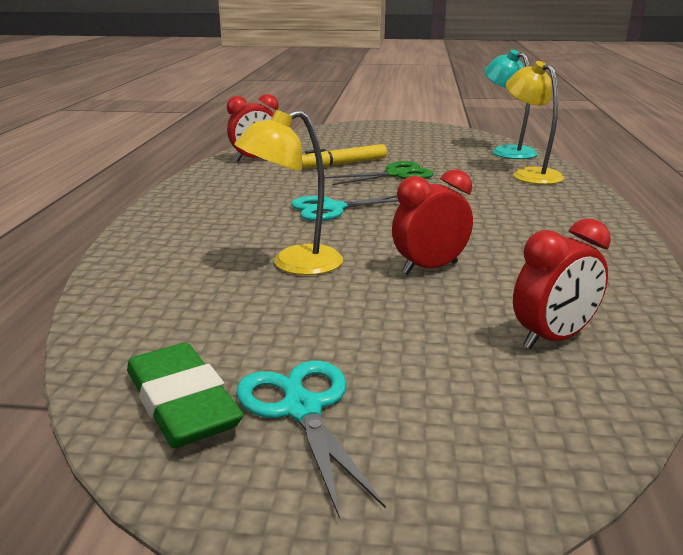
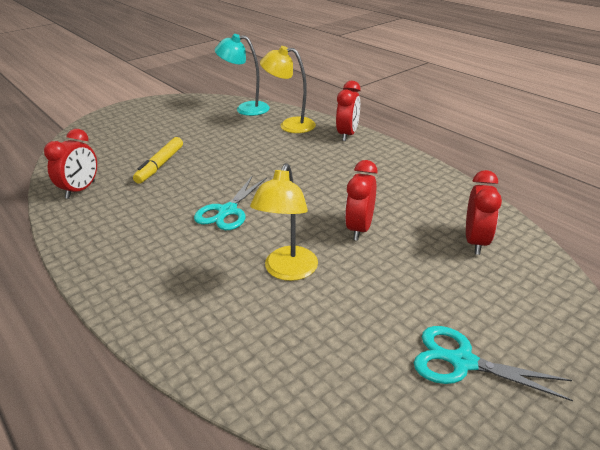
camera: 45 degrees left, 10 degrees up
green eraser [127,342,243,448] -> none
green scissors [325,161,434,185] -> none
none -> red clock [336,81,360,141]

